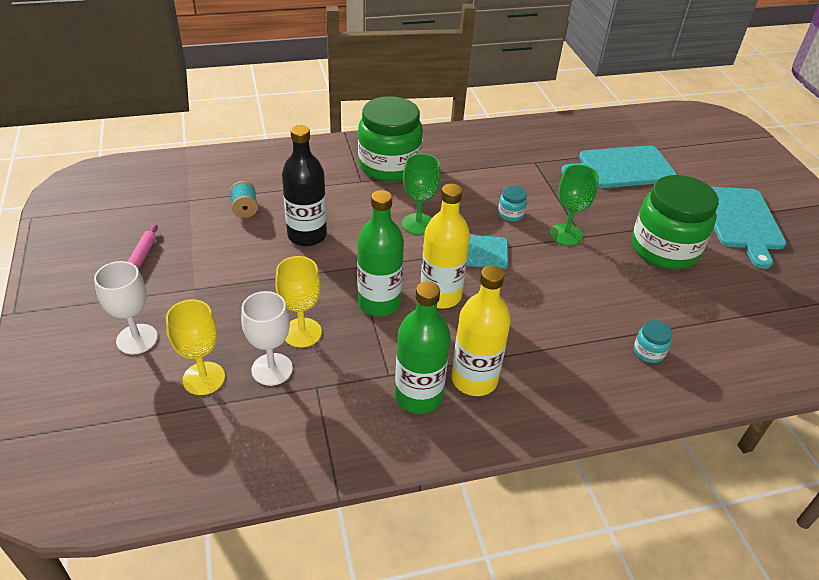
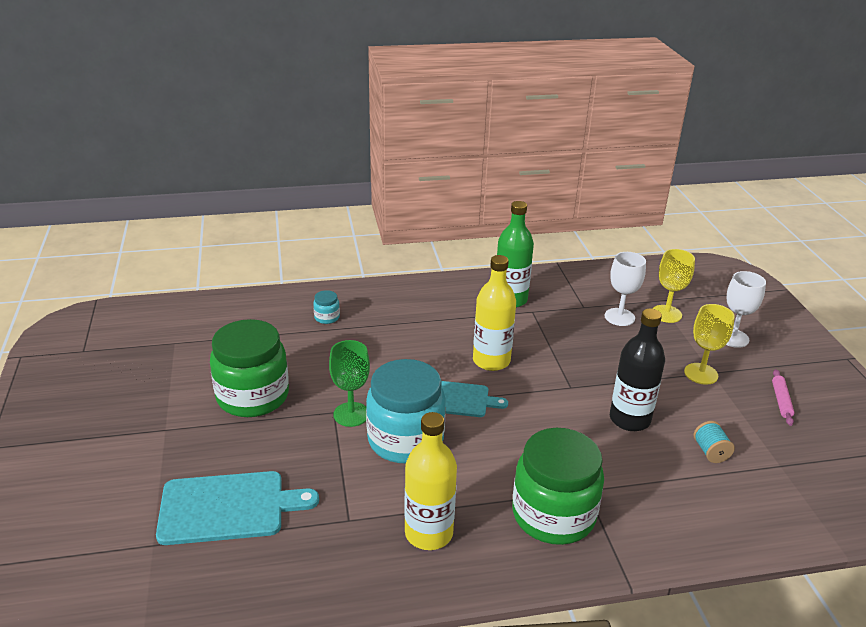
camera: 175 degrees left, 10 degrees down
yellow goblet [275,256,322,347] -> yellow goblet moved to [684,304,735,385]
green bottle [357,190,404,317] -> none
green goblet [402,153,441,235] -> none
yellow bottle [451,265,511,396] -> yellow bottle moved to [404,412,457,550]
turquoise jar [498,186,527,222] -> turquoise jar [366,359,446,464], size x2.50
turquoise cutting board [711,187,786,269] -> none

